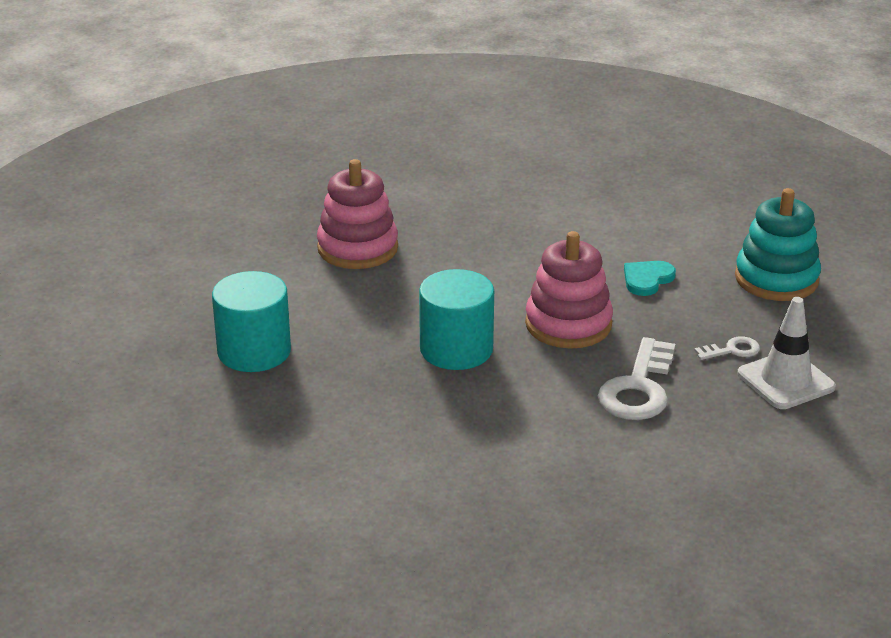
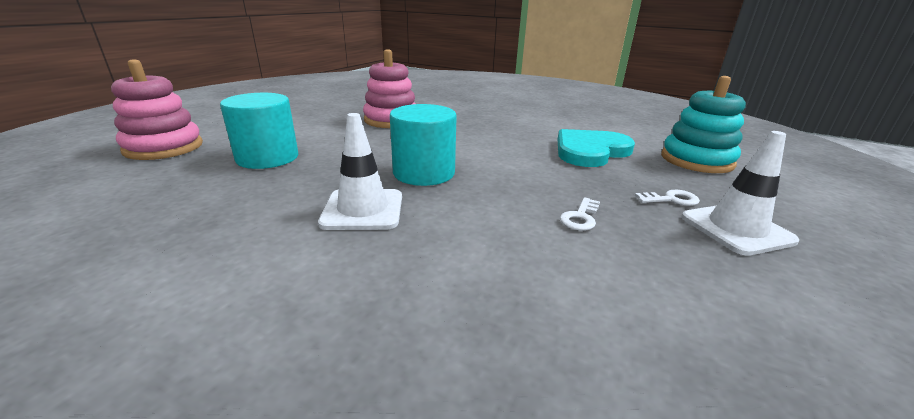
camera: 10 degrees right, 5 degrees down
pink stacking toy [525,231,613,349] -> pink stacking toy moved to [111,60,203,160]
white key [598,337,675,420] -> white key [560,197,600,231], size x0.50
turquoise heart [624,261,676,296] -> turquoise heart [558,129,635,167], size x1.89
none -> white traffic cone [318,113,402,230]

